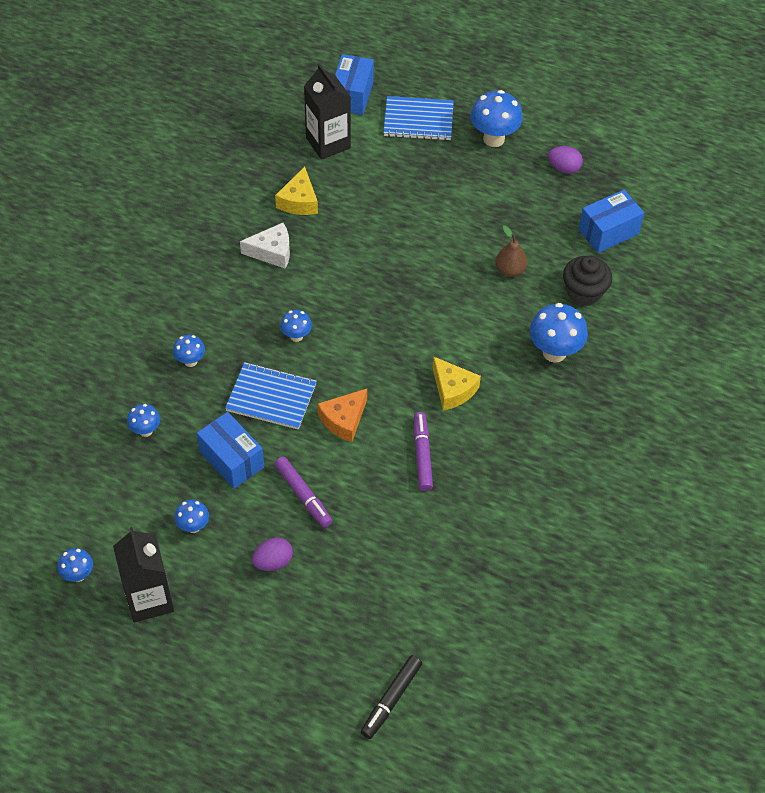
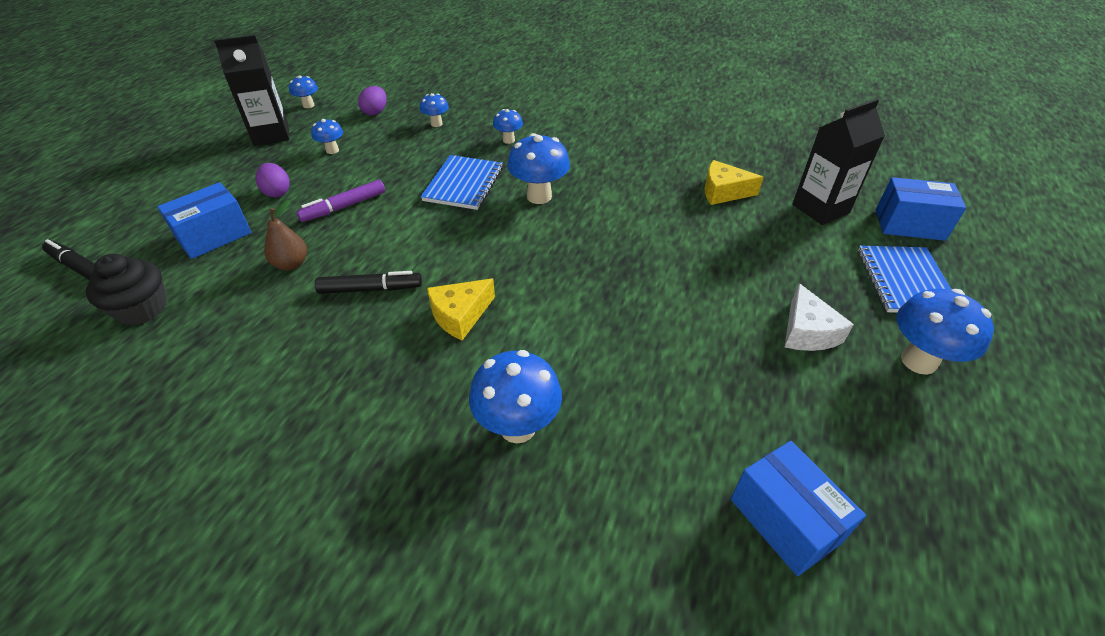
camera: 90 degrees right, 10 degrees down
blue box [197,412,264,489] -> blue box moved to [157,182,252,259]
white cheese [240,223,290,269] -> white cheese moved to [785,283,854,351]
blue mushroom [280,310,312,342] -> blue mushroom [508,133,570,204], size x1.81
orange cheese [318,389,367,442] -> none
purple marker [414,412,433,491] -> black marker [315,271,422,294]
brown pear [495,225,527,277] -> brown pear moved to [264,200,307,270]
purple egg [548,146,583,174] -> purple egg moved to [358,86,387,116]
black cupcake [563,256,612,306] -> black cupcake moved to [86,254,167,325]

